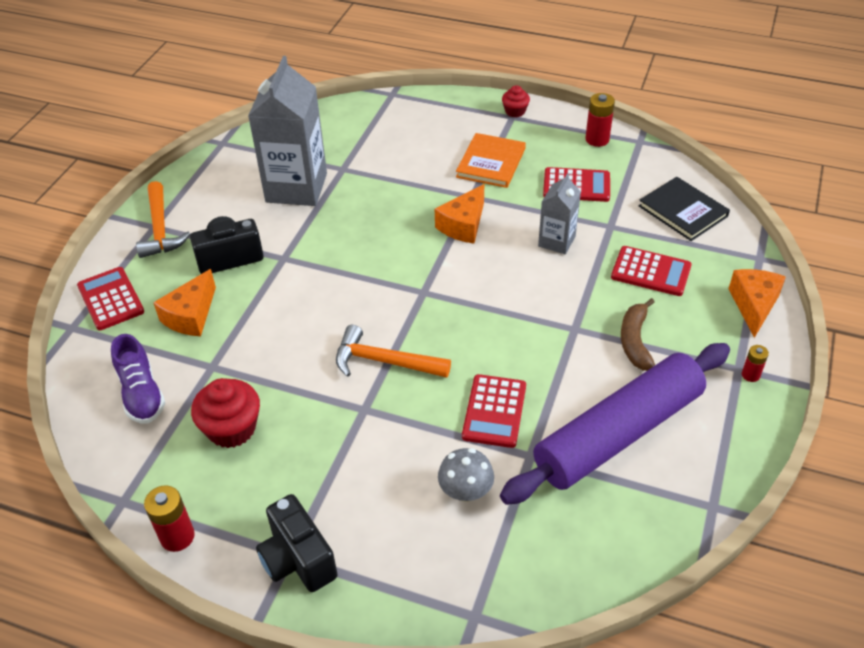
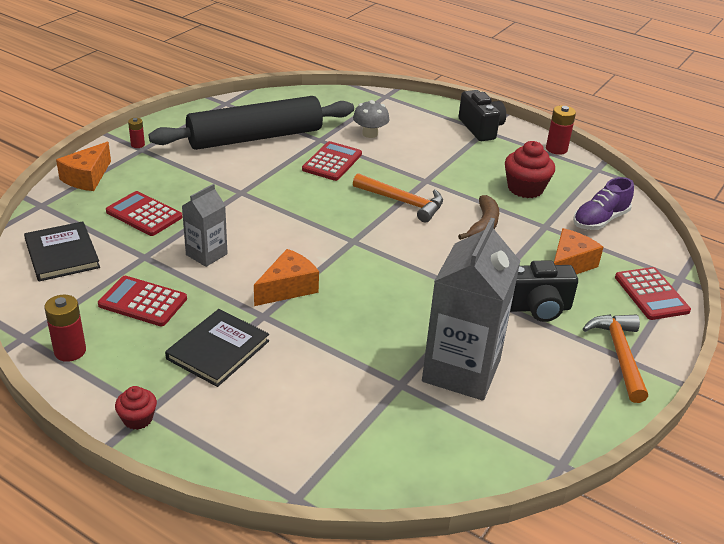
camera: 170 degrees left, 10 degrees down
purple shoe [111,334,165,423] -> purple shoe turned 120 degrees counterclockwise [573,177,634,230]
orange book [456,133,526,188] -> black book [165,309,269,387]
purple rolling pin [500,343,730,505] -> black rolling pin [149,96,354,150]
brown banana [621,298,655,371] -> brown banana moved to [458,195,499,240]

